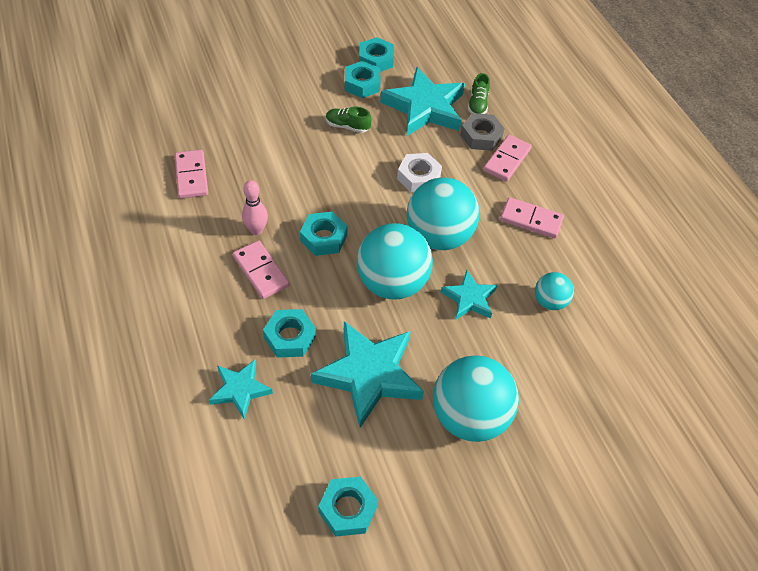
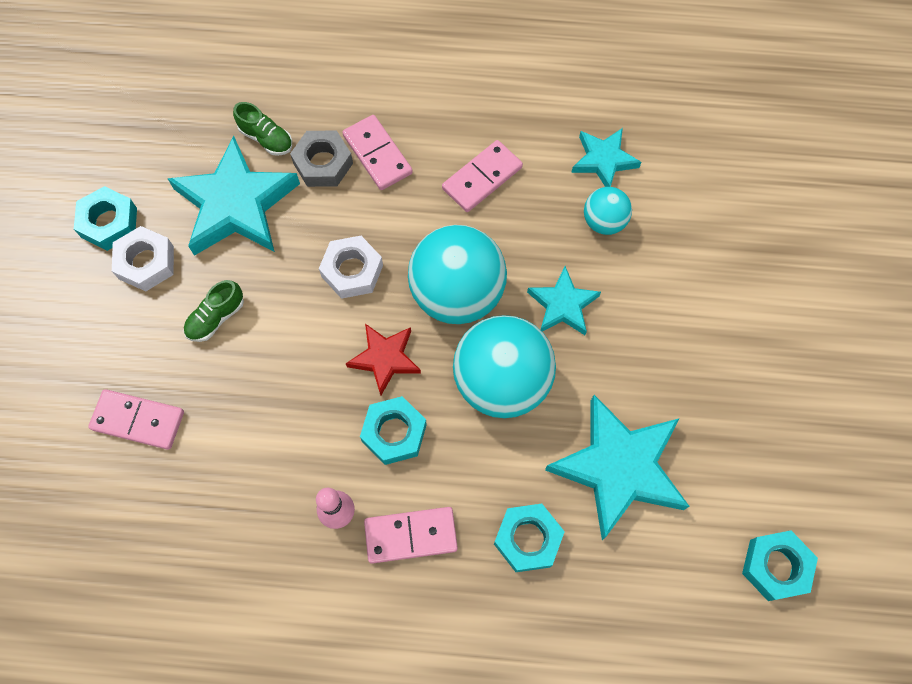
camera: 60 degrees left, 15 degrees up
pink domino [175,150,208,199] -> pink domino moved to [88,389,184,450]
turquoise star [209,360,273,419] -> turquoise star moved to [571,128,641,187]
turquoise nut [345,61,381,98] -> white nut [112,226,174,291]
turquoise ball [433,355,519,442] -> none
none -> red star [345,324,421,395]

